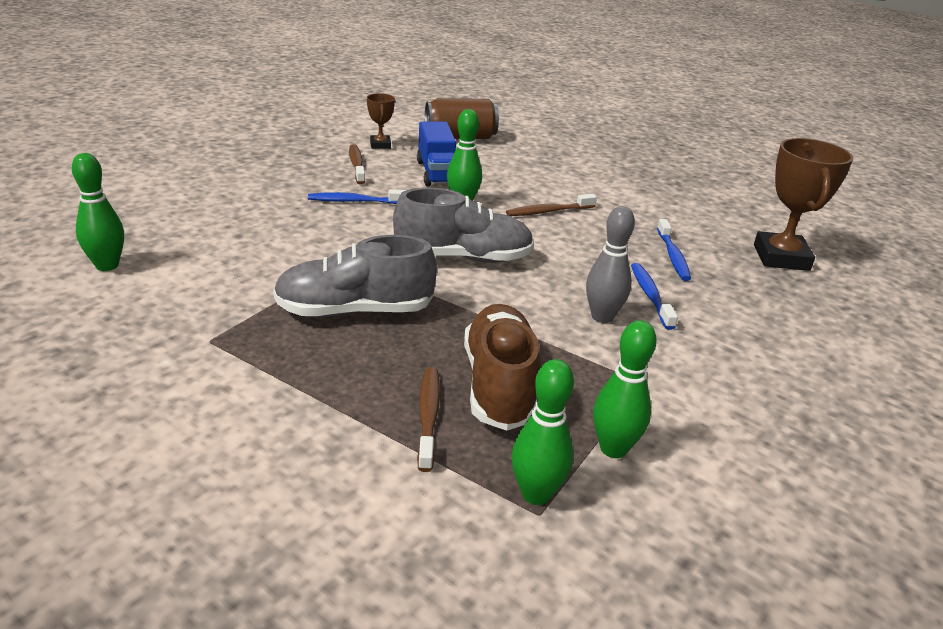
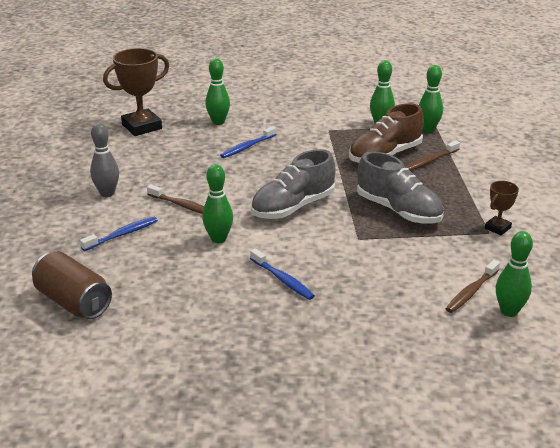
camera: 125 degrees left, 0 degrees up
brown toothbrush [349,144,365,184] -> brown toothbrush moved to [446,260,500,313]
brown trophy [367,93,395,149] -> brown trophy moved to [485,181,519,235]
grey shoe [393,188,534,263] -> grey shoe turned 90 degrees counterclockwise [251,149,335,219]
blue truck [417,121,456,186] -> none
grey bowling pin [586,206,635,323] -> grey bowling pin moved to [90,123,119,197]
blue toothbrush [657,219,691,281] -> blue toothbrush moved to [80,217,158,251]
none -> green bowling pin [205,58,230,125]

